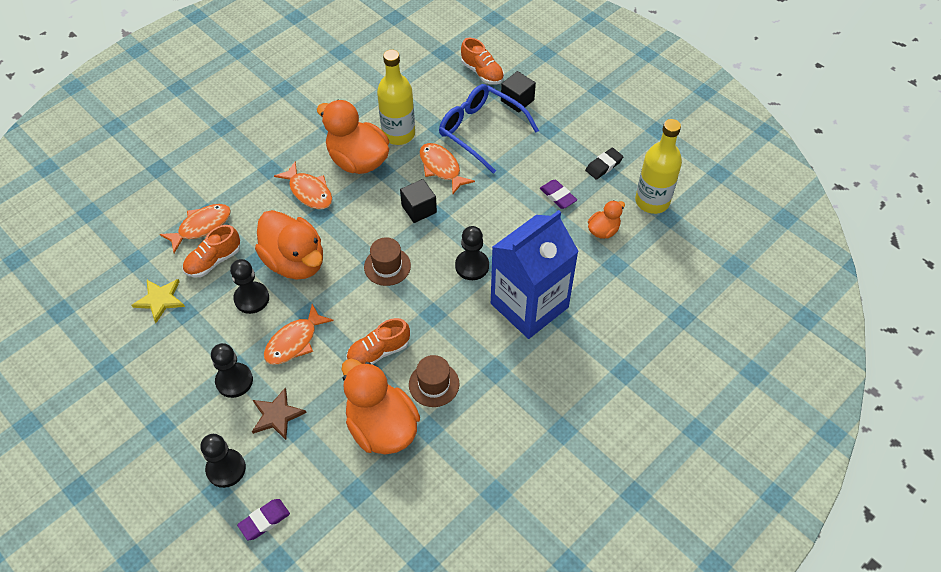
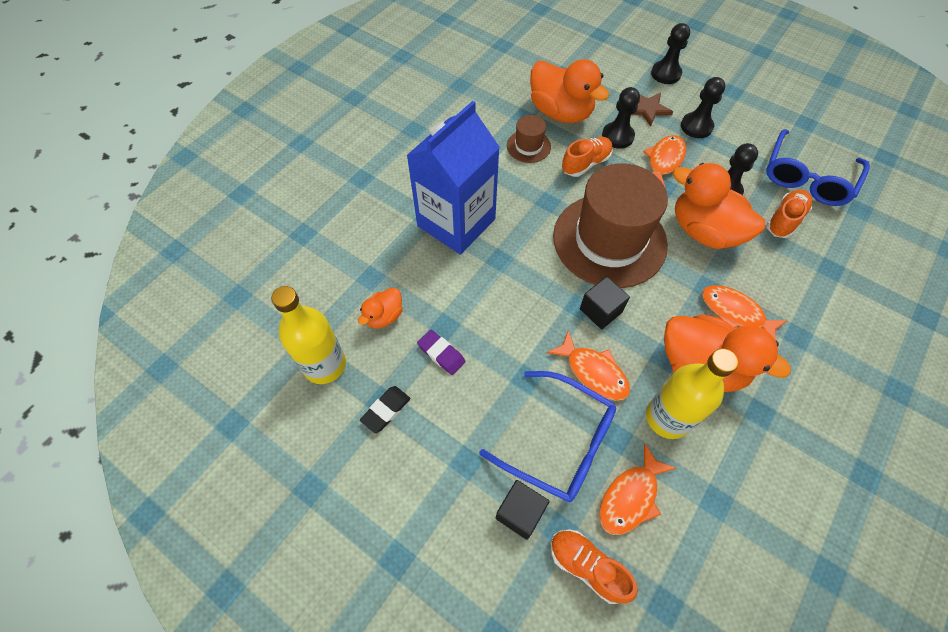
camera: 170 degrees right, 5 degrees up
yellow star [132,279,185,323] -> blue glasses [766,129,870,206]
orange fish [160,204,231,253] -> orange fish moved to [599,443,677,535]
purple eraser [237,499,290,540] -> none
brown hat [364,237,411,286] -> brown hat [553,163,668,288], size x2.30
black pawn [455,226,489,280] -> black pawn moved to [602,87,640,149]

